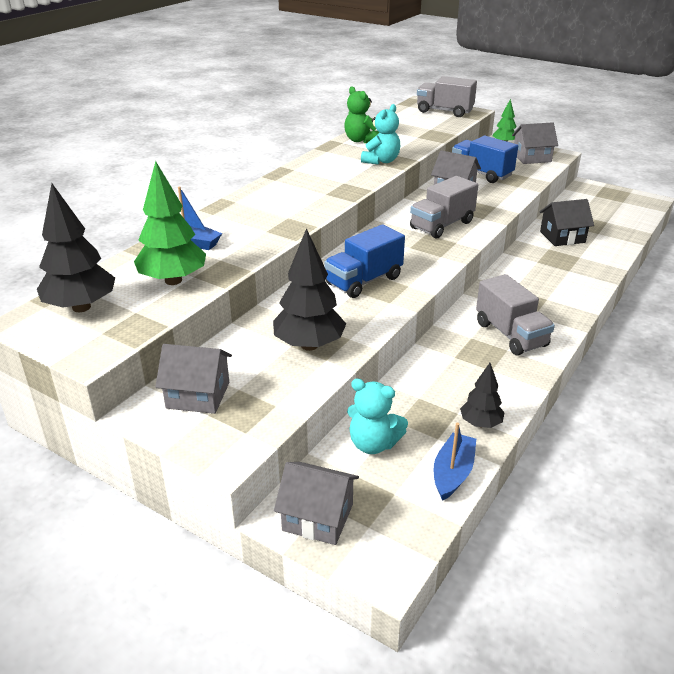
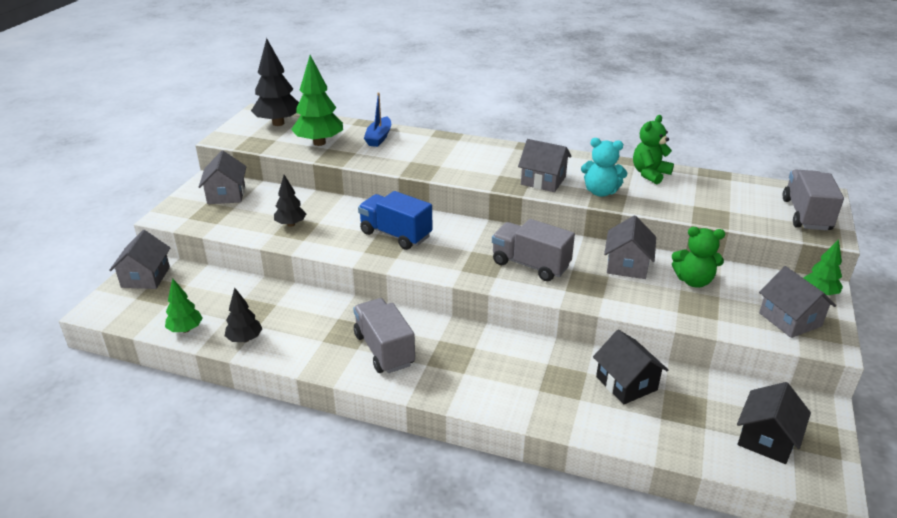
camera: 75 degrees right, 0 degrees up
black tree [273,228,346,351] -> black tree [274,175,306,227], size x0.57
turquoise teddy bear [347,379,408,454] -> none
blue boat [434,423,476,501] -> green tree [165,278,203,333]
blue truck [452,136,518,183] -> green teddy bear [672,227,725,288]
grey truck [476,274,555,355] -> grey truck turned 105 degrees clockwise [353,298,415,373]
none -> grey house [518,139,572,192]
none -> black house [737,382,811,464]

